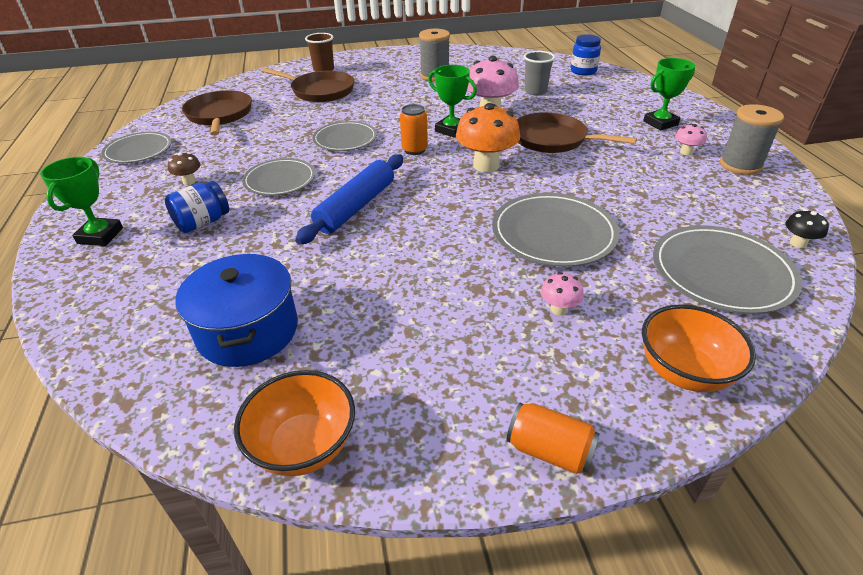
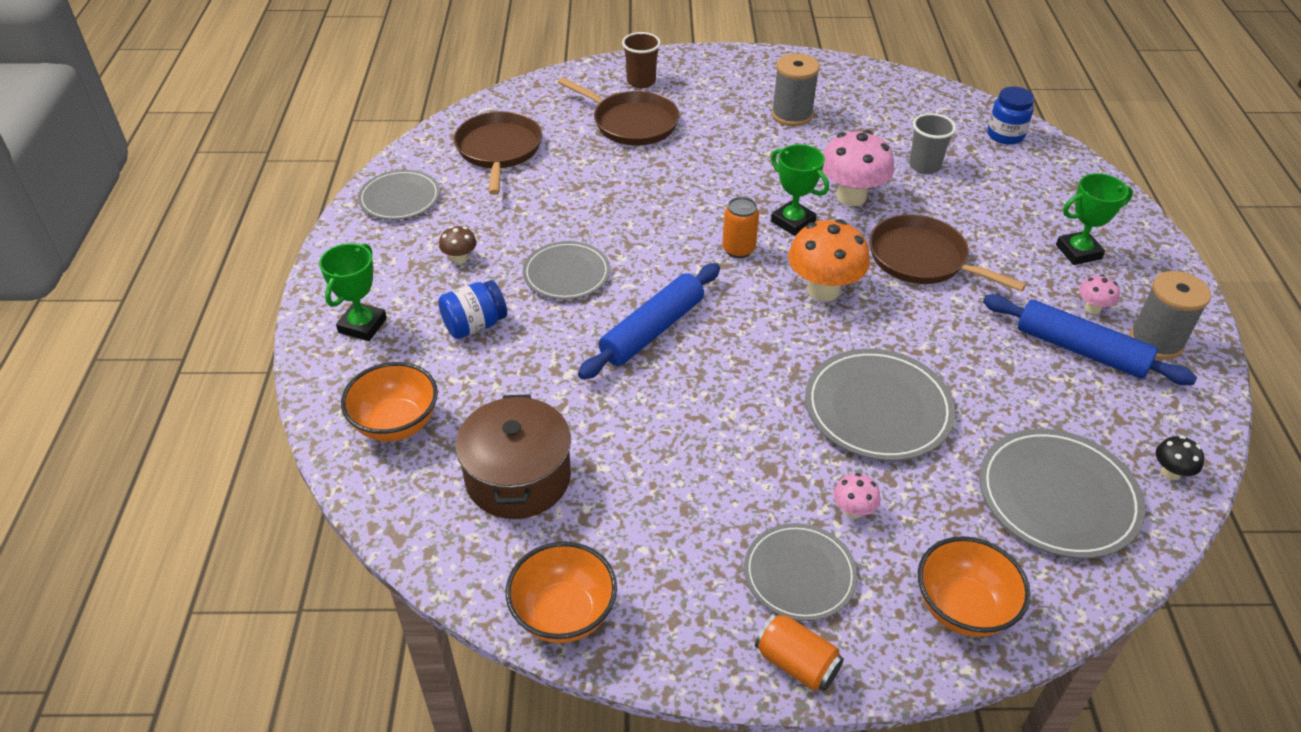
camera: 10 degrees right, 5 degrees up
blue pot [175,254,298,367] -> brown pot [455,394,571,519]
grey plate [313,121,377,151] -> grey plate moved to [744,523,858,621]
none -> orange bowl [341,362,438,441]
none -> blue rolling pin [983,294,1197,385]

